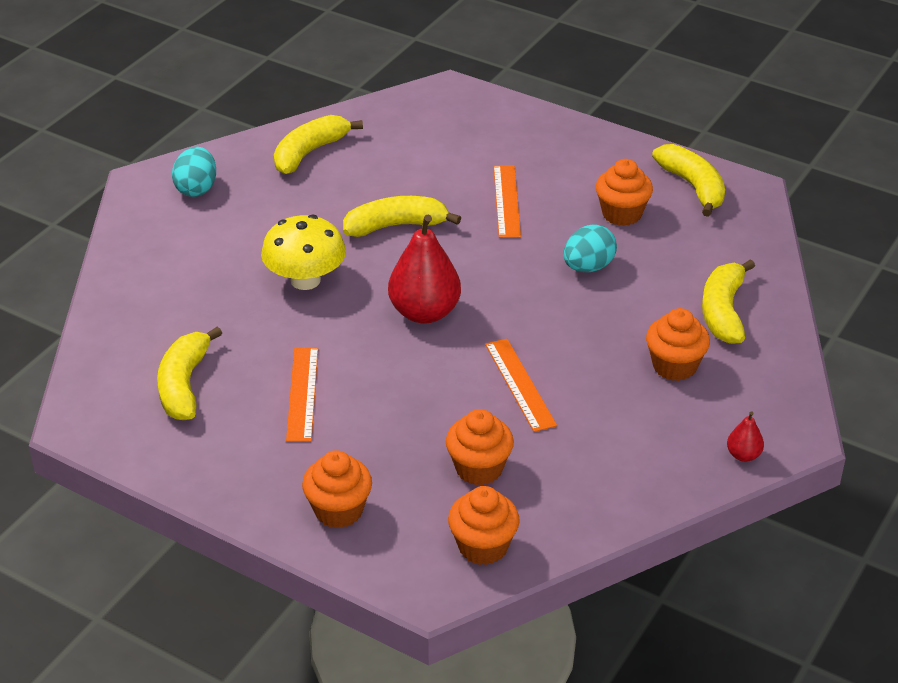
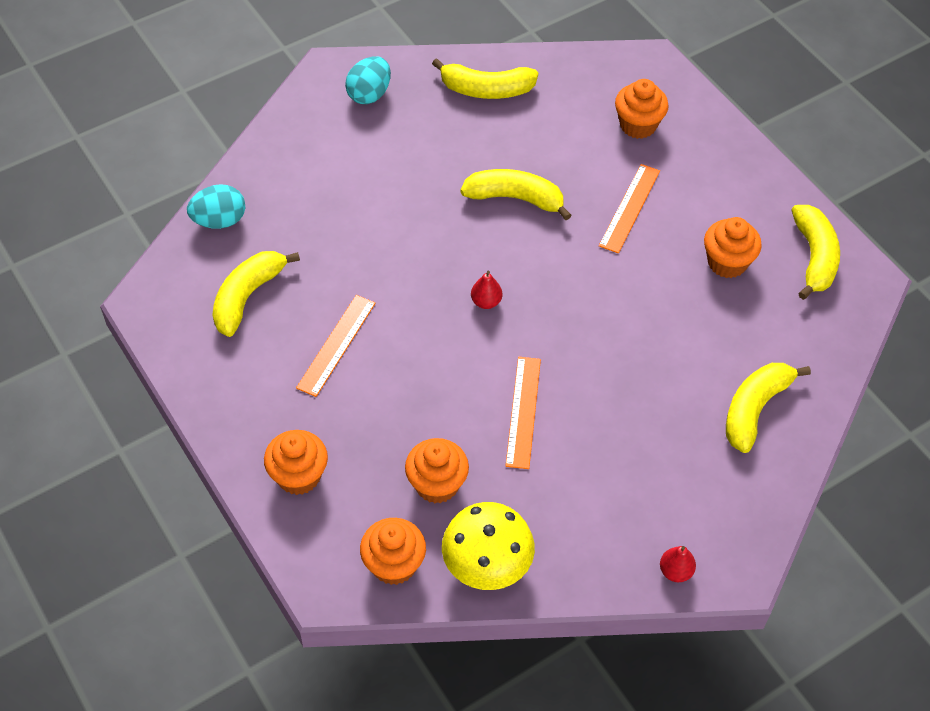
camera: 25 degrees right, 15 degrees up
yellow mushroom [261,215,346,290] -> yellow mushroom moved to [442,502,535,590]
yellow banana [274,115,363,174] -> yellow banana turned 150 degrees counterclockwise [432,58,538,99]
red pear [388,215,461,324] -> red pear [471,271,502,309], size x0.46
turquoise egg [564,224,617,272] -> turquoise egg moved to [187,184,245,229]
orange cupcake [646,308,710,381] -> orange cupcake moved to [615,79,669,139]

